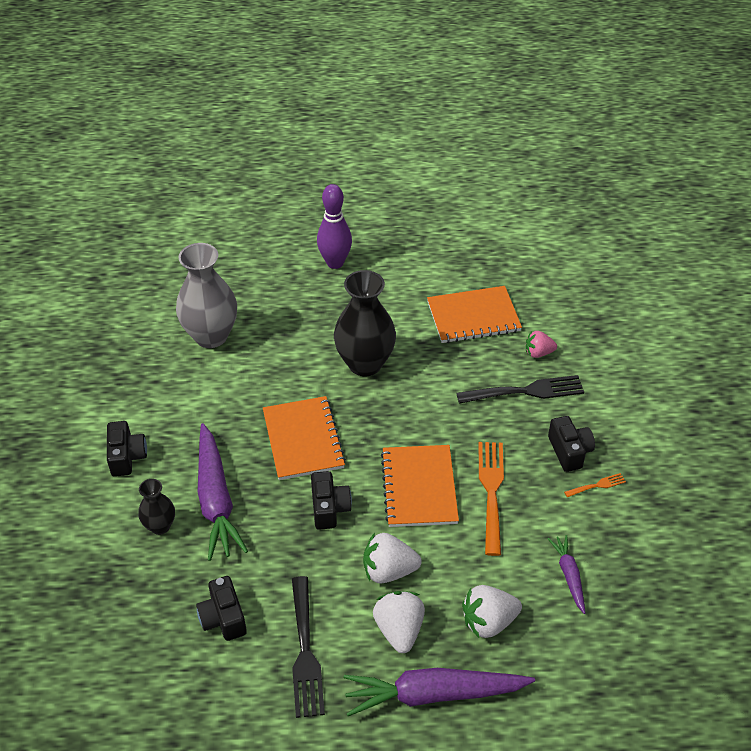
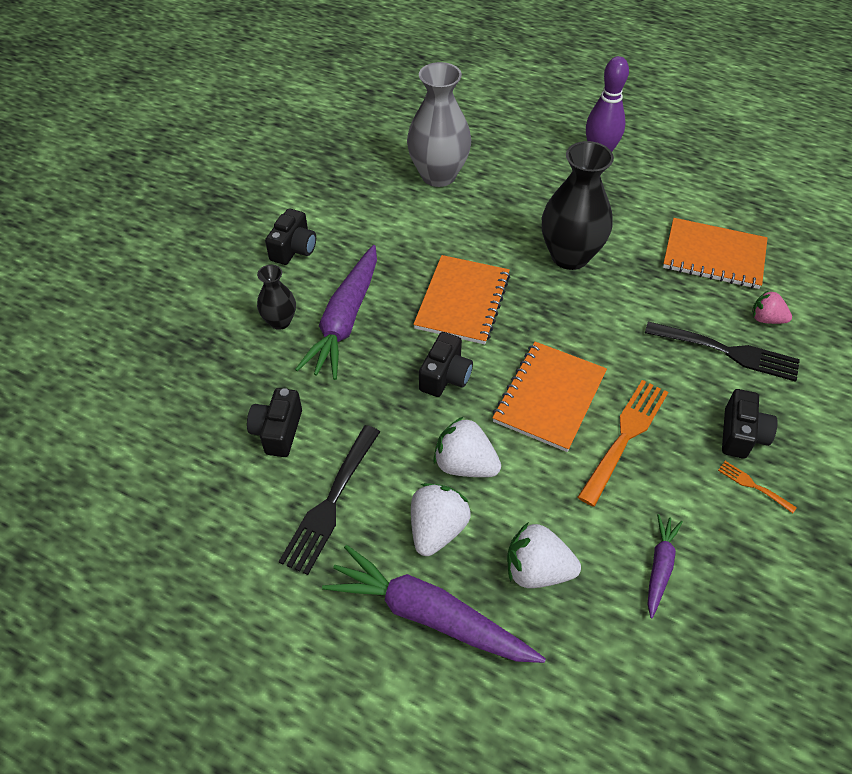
camera: 30 degrees right, 5 degrees up
orange fork [564,473,626,497] -> orange fork turned 150 degrees counterclockwise [718,461,797,513]

